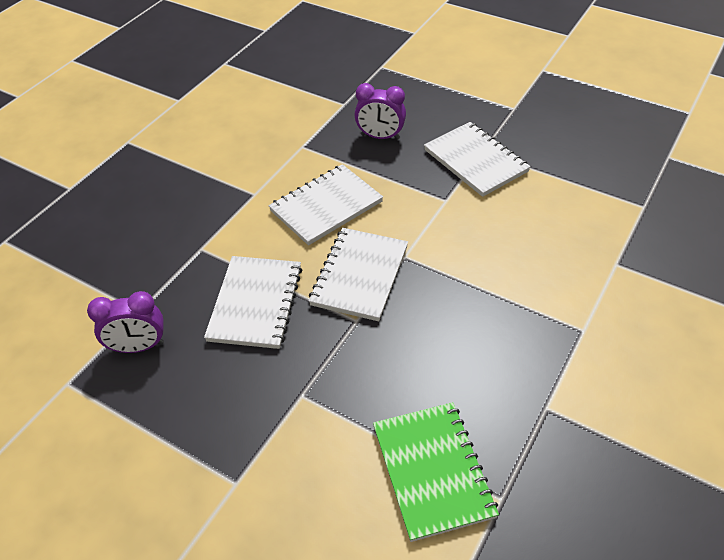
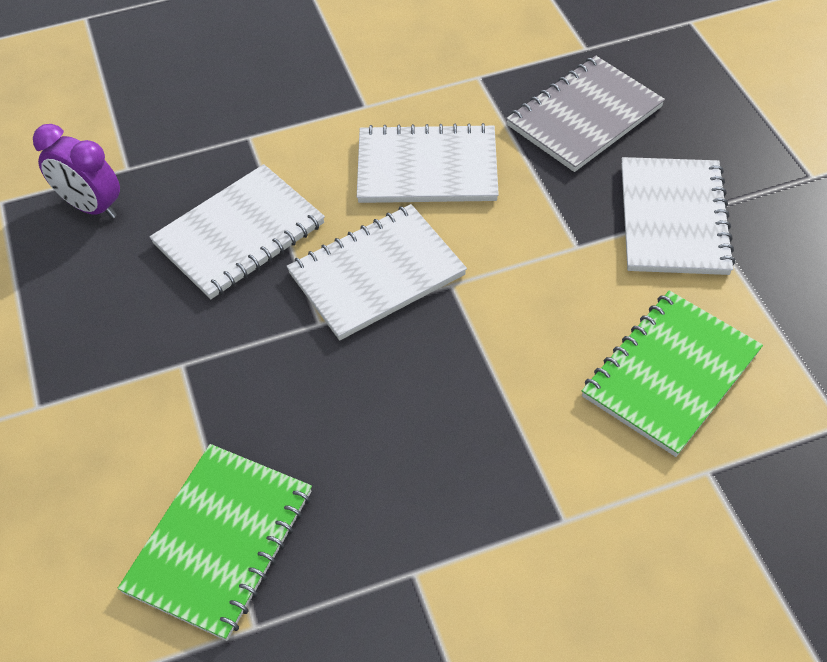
camera: 40 degrees right, 5 degrees up
purple clock [354,83,406,140] -> grey notebook [506,56,665,172]
none -> green notebook [582,290,763,457]

